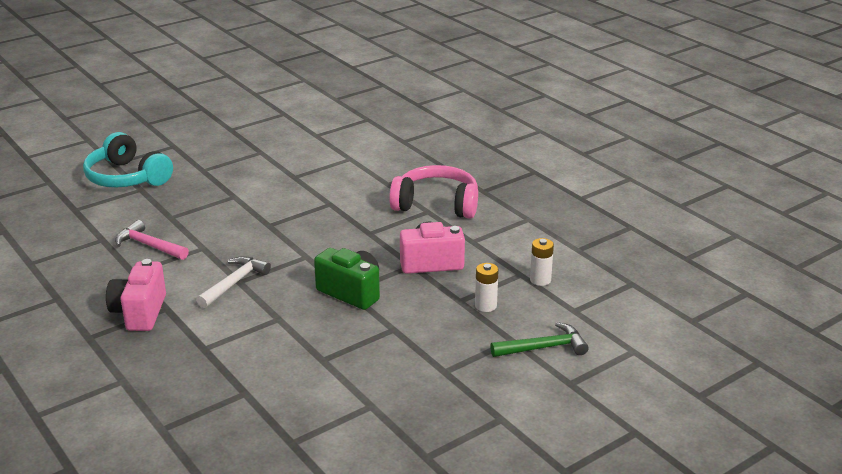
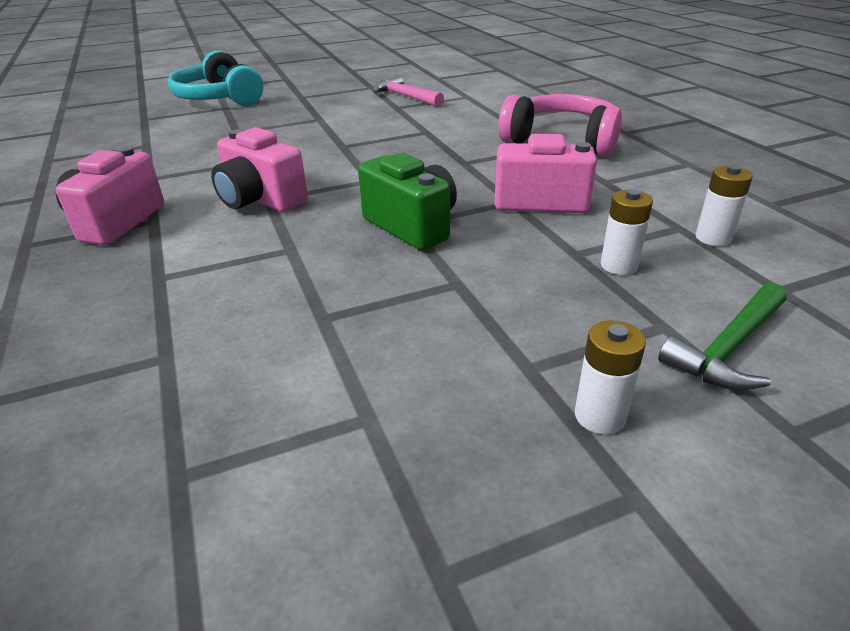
camera: 15 degrees right, 5 degrees up
pink hammer [115,220,189,260] -> pink hammer moved to [373,75,444,107]
white hammer [196,256,271,308] -> pink camera [211,127,308,212]
green hammer [490,322,589,357] -> green hammer turned 135 degrees clockwise [658,283,787,390]
none -> white battery [575,320,646,434]

